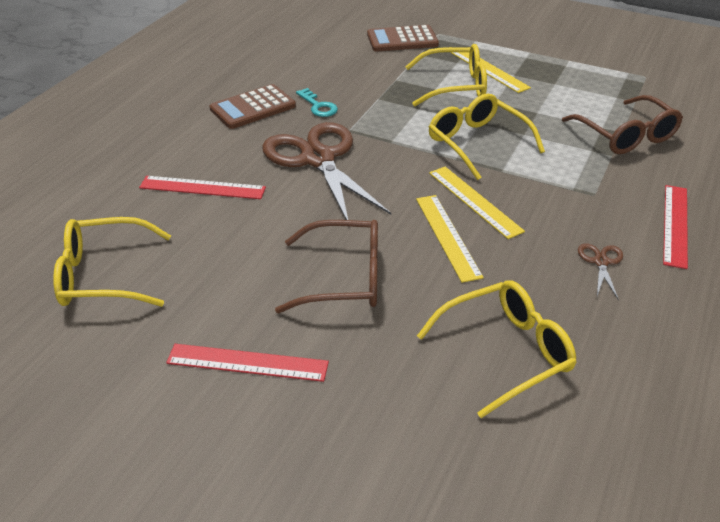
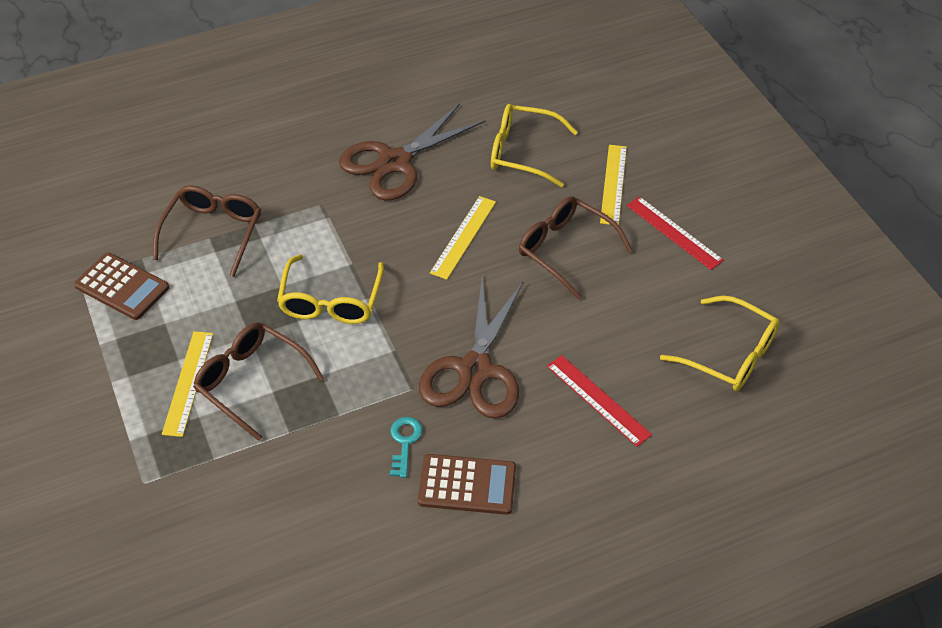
camera: 140 degrees left, 10 degrees up
brown calculator [367,25,439,52] -> brown calculator moved to [74,253,169,320]
yellow glasses [405,44,487,106] -> brown glasses [193,322,324,441]
yellow ruler [429,167,525,239] -> yellow ruler moved to [600,145,627,225]
brown scissors [578,243,623,300] -> brown scissors [339,103,486,200], size x2.46
red ruler [663,185,688,269] -> none

